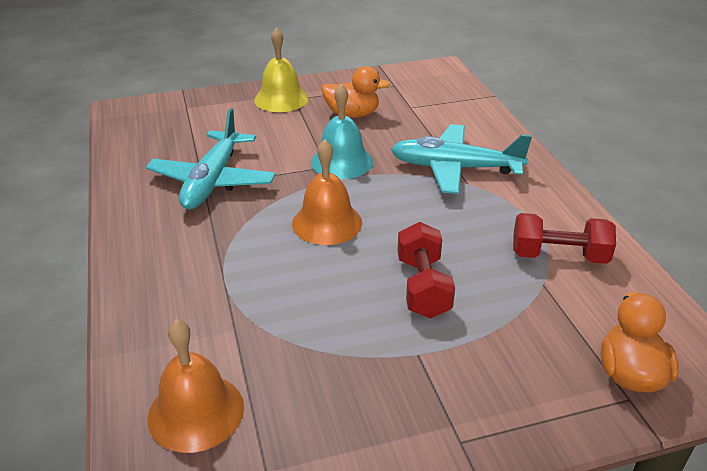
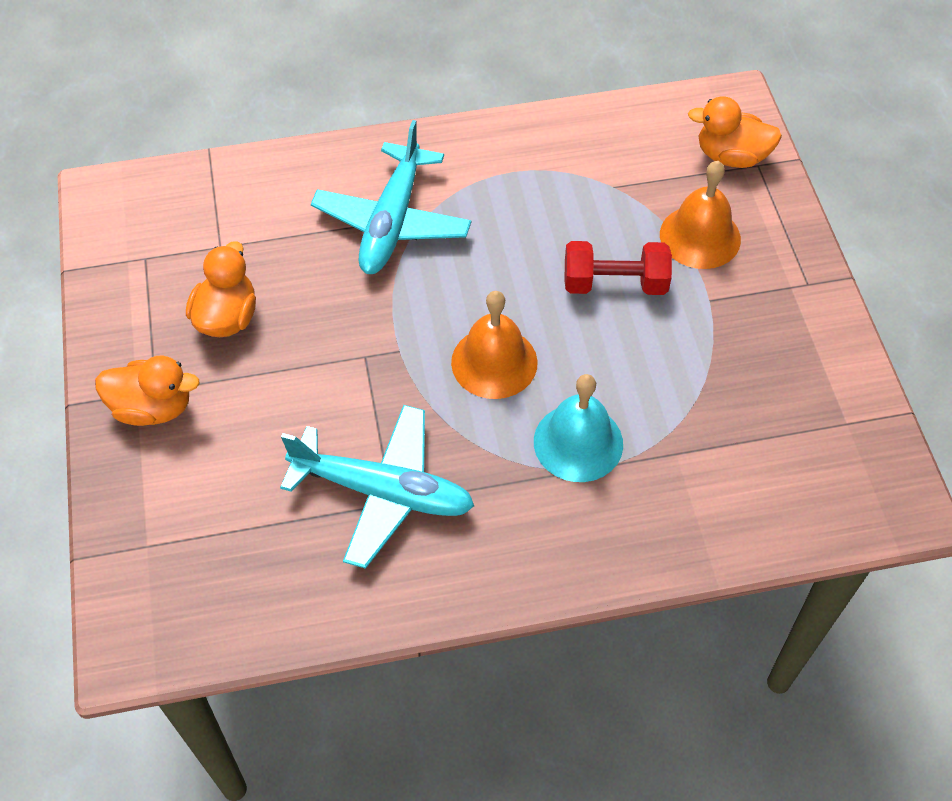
camera: 85 degrees left, 20 degrees up
orange bell [148,319,244,453] -> orange bell moved to [660,161,741,269]
yellow bell [254,28,309,112] -> orange duck [95,356,200,426]
turquoise bell [311,84,373,179] -> turquoise bell moved to [534,374,623,482]
red dumbbell [513,213,616,264] -> none

